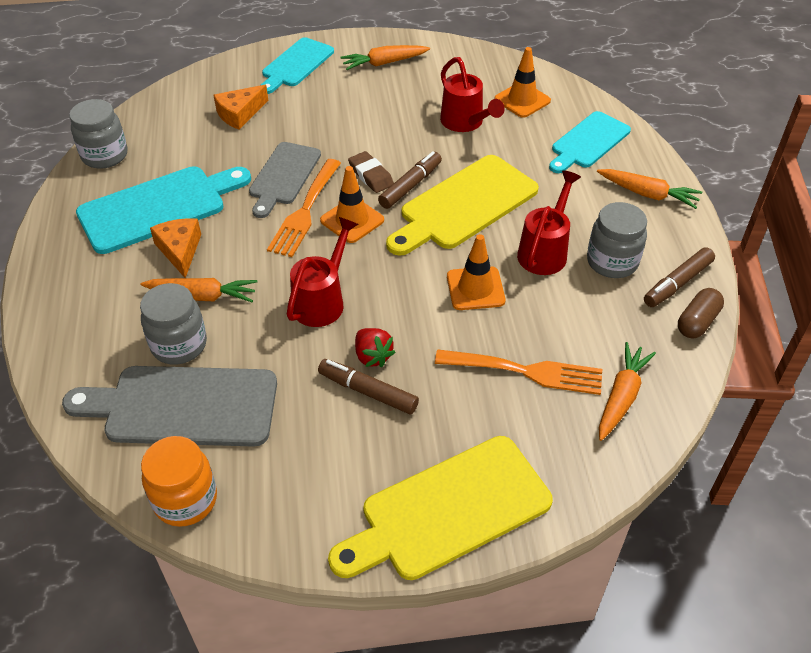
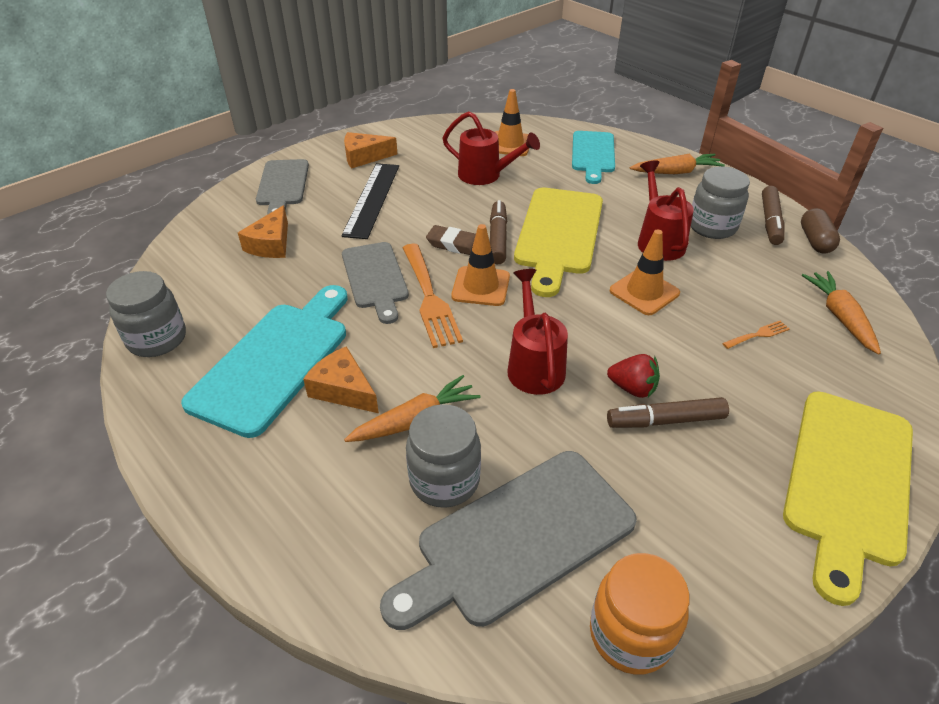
camera: 35 degrees left, 5 degrees down
turquoise cutting board [261,37,334,94] -> grey cutting board [256,159,309,214]
orange carrot [341,45,430,70] -> orange cheese [344,132,397,168]
orange fork [435,349,602,395] -> orange fork [722,321,790,349], size x0.46
none -> black ruler [341,163,399,239]

